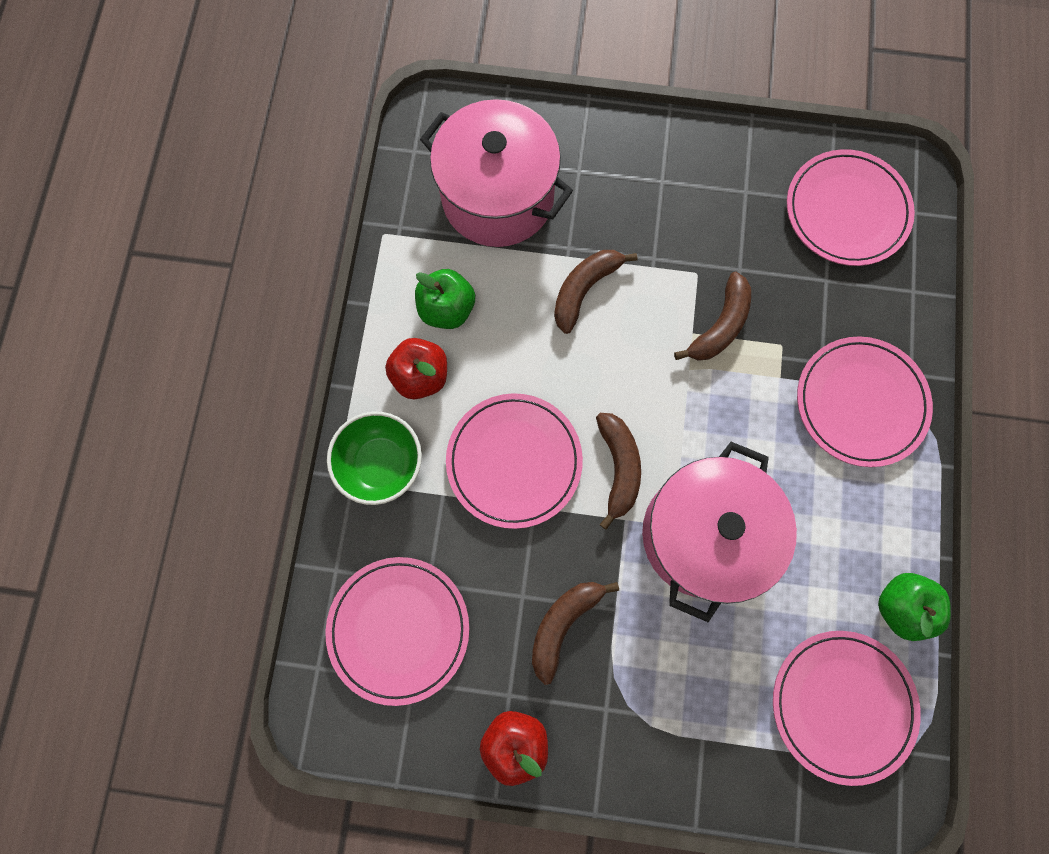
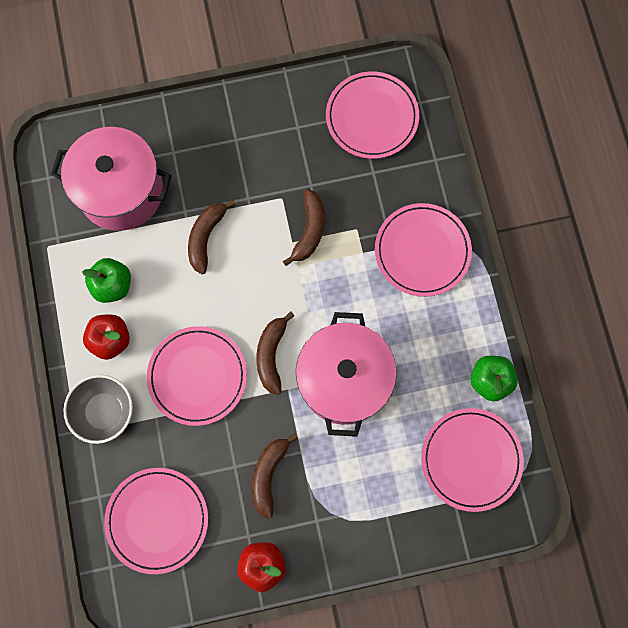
camera: 20 degrees left, 0 degrees up
green bowl [327,412,422,505] -> grey bowl [63,375,133,444]
brown banana [596,413,641,530] -> brown banana turned 150 degrees counterclockwise [256,311,295,395]

